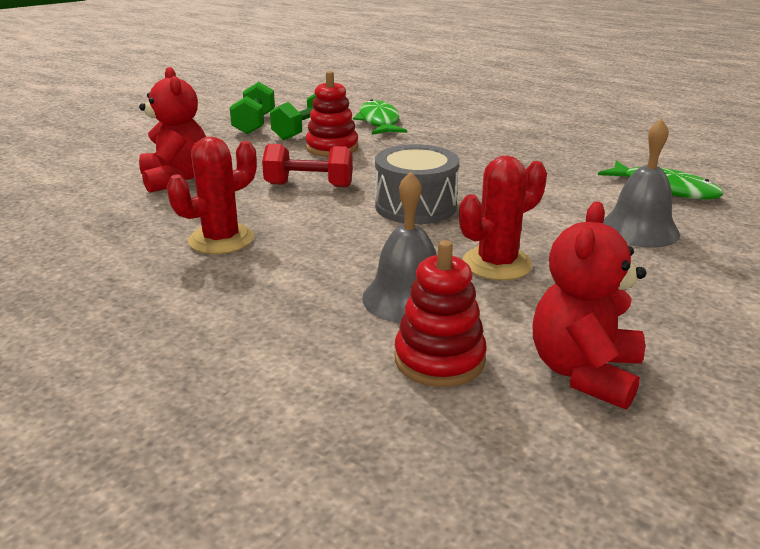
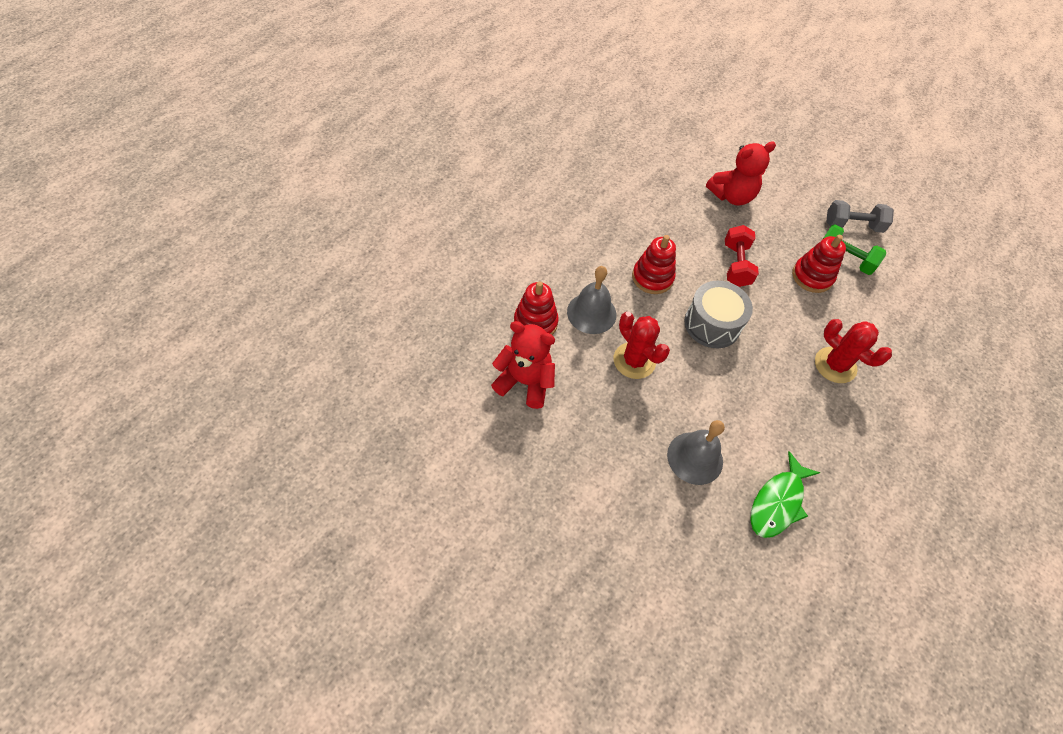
camera: 85 degrees right, 30 degrees up
red cactus [167,137,257,254] -> red cactus moved to [815,319,892,383]
green dumbbell [230,82,275,134] -> grey dumbbell [826,200,894,233]
green fish [353,99,407,135] -> none
none -> red stacking toy [632,235,676,294]

